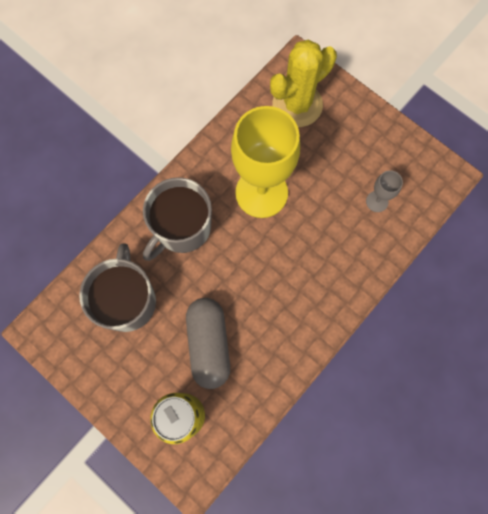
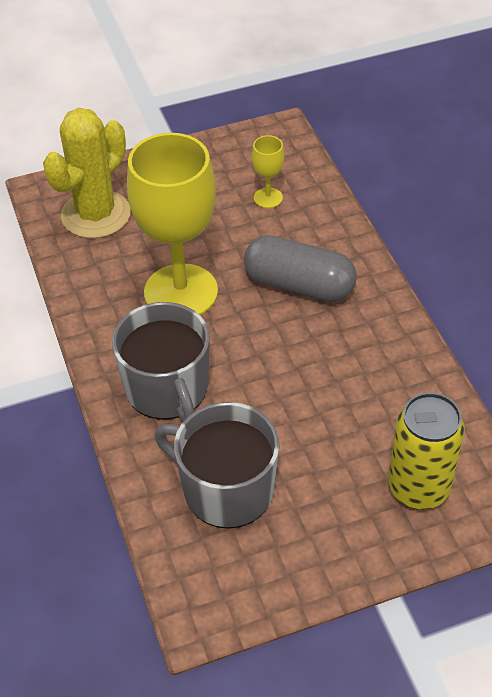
camera: 60 degrees left, 25 degrees down
grey capsule [186,298,230,389] -> grey capsule moved to [244,235,357,302]
yellow cactus [270,39,337,127] -> yellow cactus turned 45 degrees clockwise [43,108,131,238]
grey goblet [366,170,403,212] -> yellow goblet [252,135,284,208]

